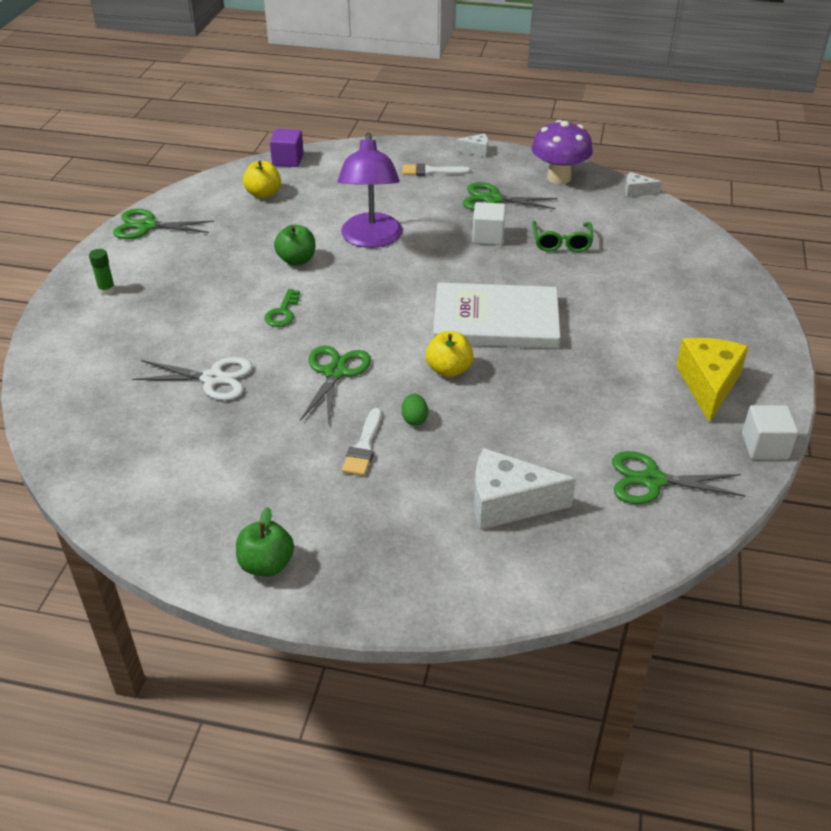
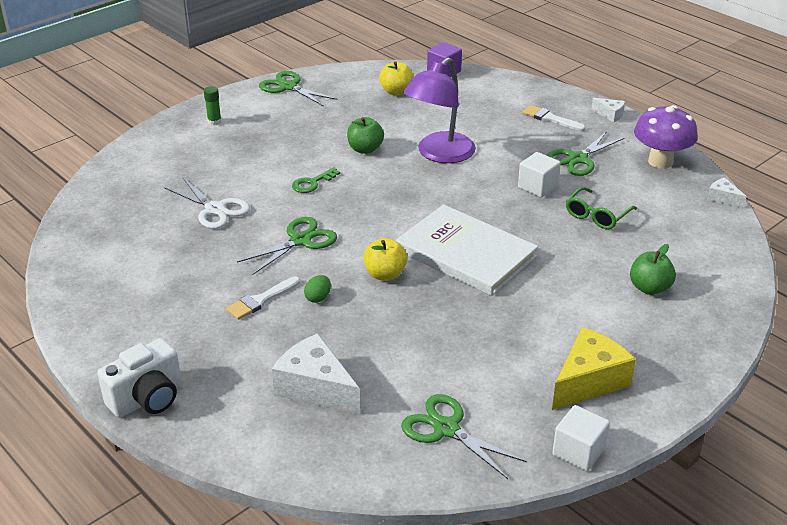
camera: 35 degrees right, 5 degrees down
green apple [236,507,294,577] -> green apple moved to [630,244,676,295]
green scissors [463,182,557,210] -> green scissors turned 90 degrees counterclockwise [546,131,624,176]
none -> white camera [97,338,182,418]

